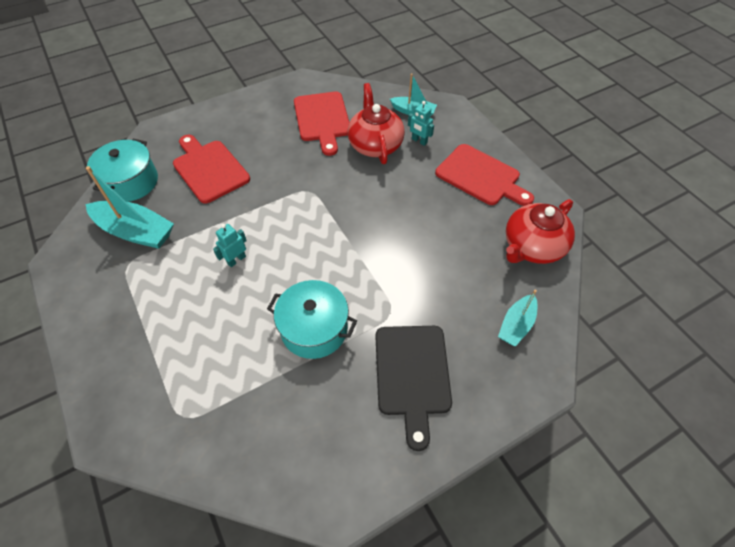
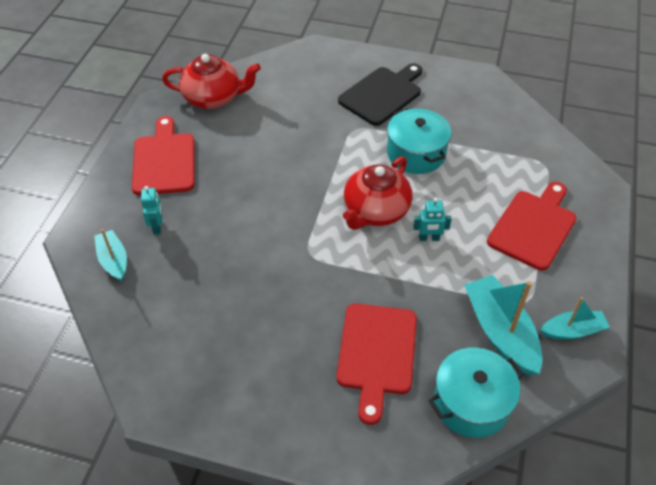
camera: 135 degrees left, 5 degrees down
red cutting board [294,91,349,156] -> red cutting board moved to [487,182,576,271]
red teapot [347,83,405,164] -> red teapot moved to [343,156,412,230]
turquoise boat [498,290,537,347] -> turquoise boat moved to [540,297,610,340]

